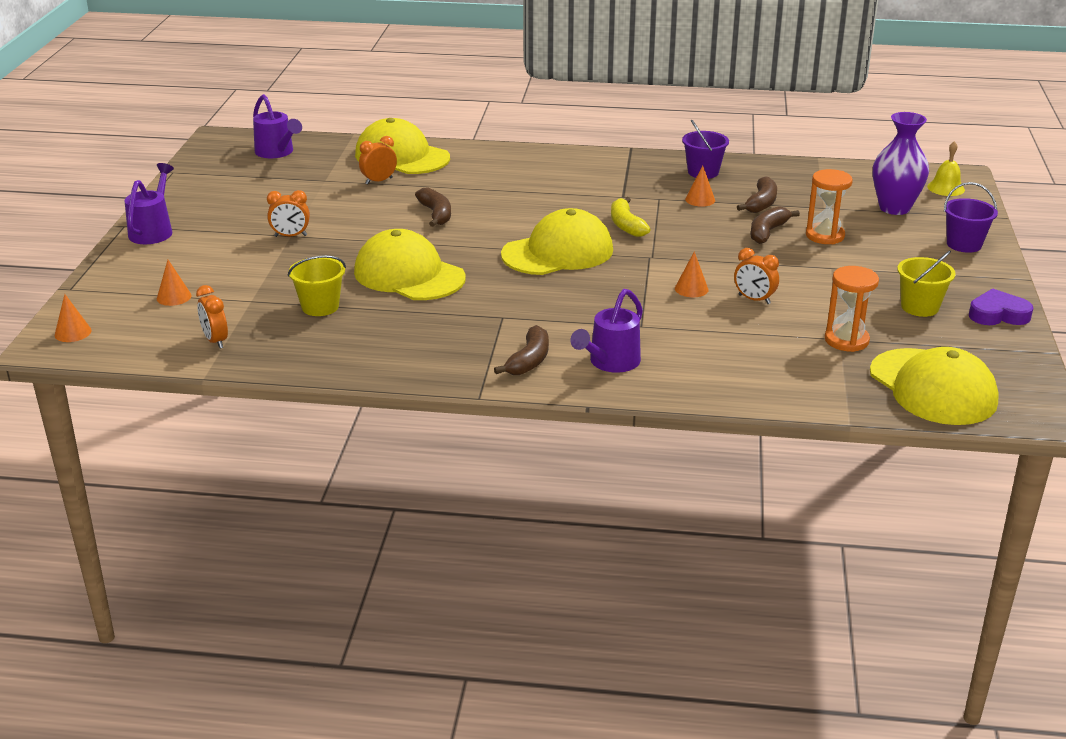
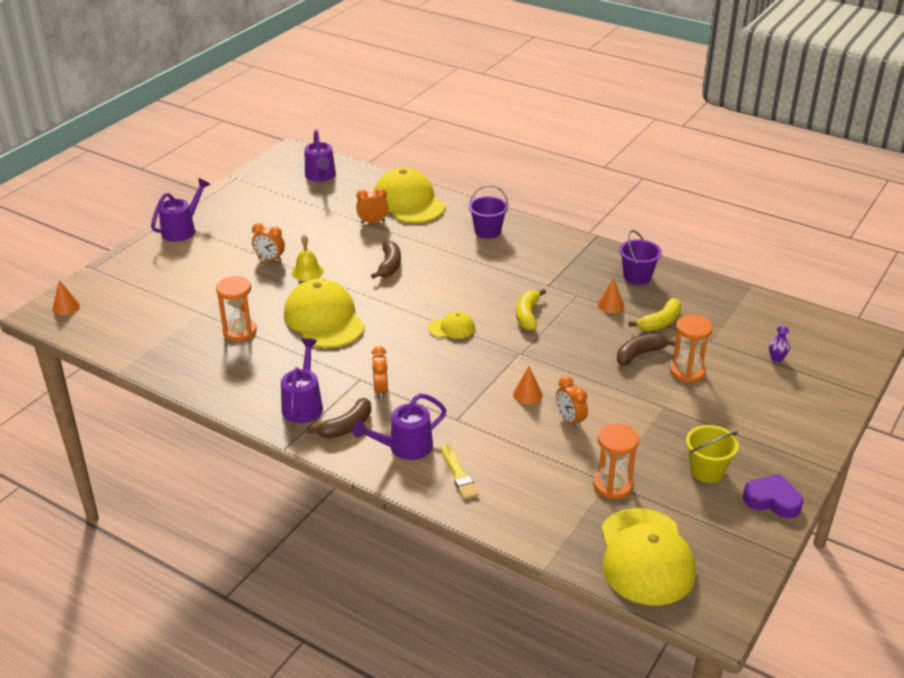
camera: 25 degrees right, 5 degrees up
orange cone [157,260,192,306] -> none
orange clock [196,285,228,349] -> orange clock moved to [372,346,388,399]
yellow bucket [288,255,346,316] -> orange hourglass [216,276,257,341]
yellow cap [501,208,613,275] -> yellow cap [428,312,475,339], size x0.47
brown banana [737,176,777,213] -> yellow banana [629,298,681,331]
purple vase [873,112,929,215] -> purple vase [769,326,790,362], size x0.41
yellow bell [927,141,965,196] -> yellow bell moved to [292,235,324,281]
purple bucket [944,182,998,253] -> purple bucket moved to [469,185,508,239]
none -> purple watering can [281,338,323,423]
none -> yellow brush [442,445,479,499]

